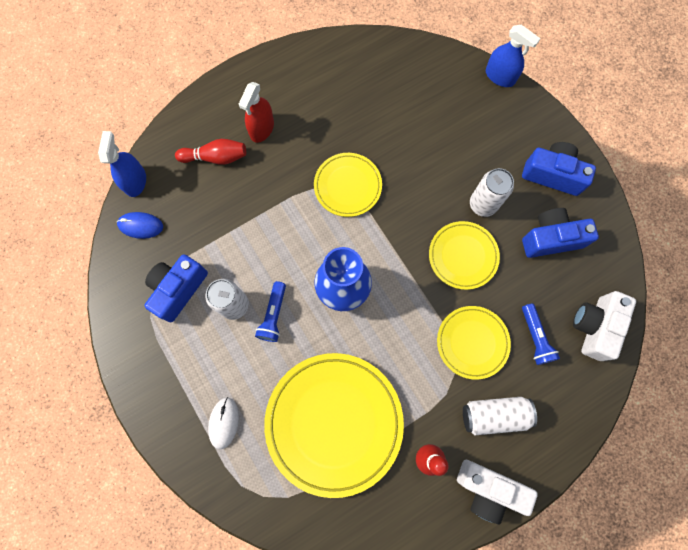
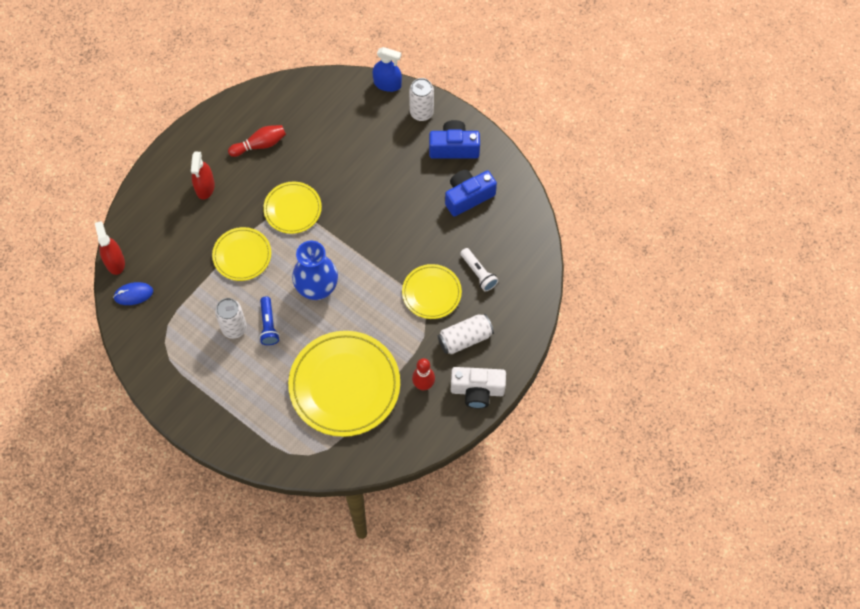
camera: 20 degrees left, 10 degrees down
blue spray bottle [98,131,146,197] -> red spray bottle [95,221,125,275]
blue camera [144,254,208,322] -> none
red bowling pin [175,139,246,165] -> red bowling pin moved to [228,125,286,157]
white mouse [208,397,239,449] -> none
yellow plate [429,221,500,290] -> yellow plate moved to [212,227,271,281]
white can [470,168,514,217] -> white can moved to [409,78,434,121]
blue flashlight [522,303,560,365] -> white flashlight [460,248,499,291]
white camera [573,291,636,361] -> none

